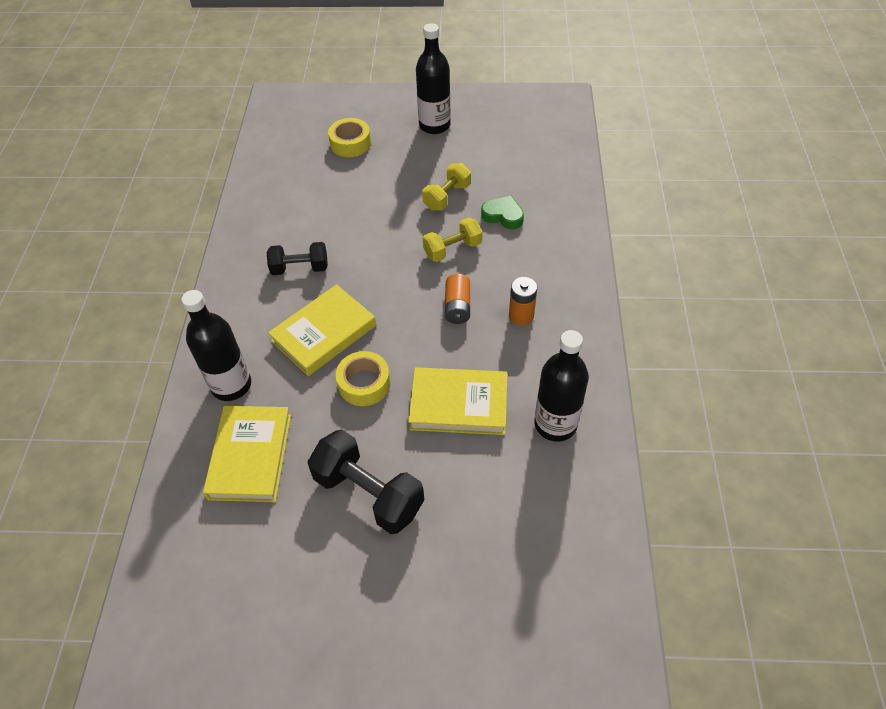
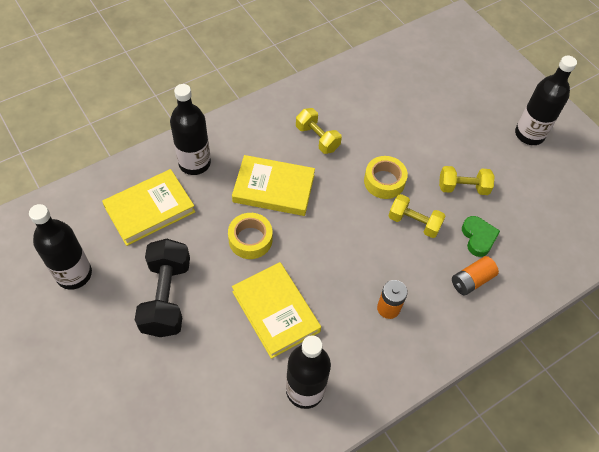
camera: 50 degrees right, 5 degrees up
black dumbbell [267,242,328,275] -> yellow dumbbell [296,108,342,154]
yellow tape [328,118,371,157] -> yellow tape moved to [364,156,408,199]
orange battery [445,274,470,324] -> orange battery moved to [452,256,499,295]
none -> black bottle [29,204,92,290]

